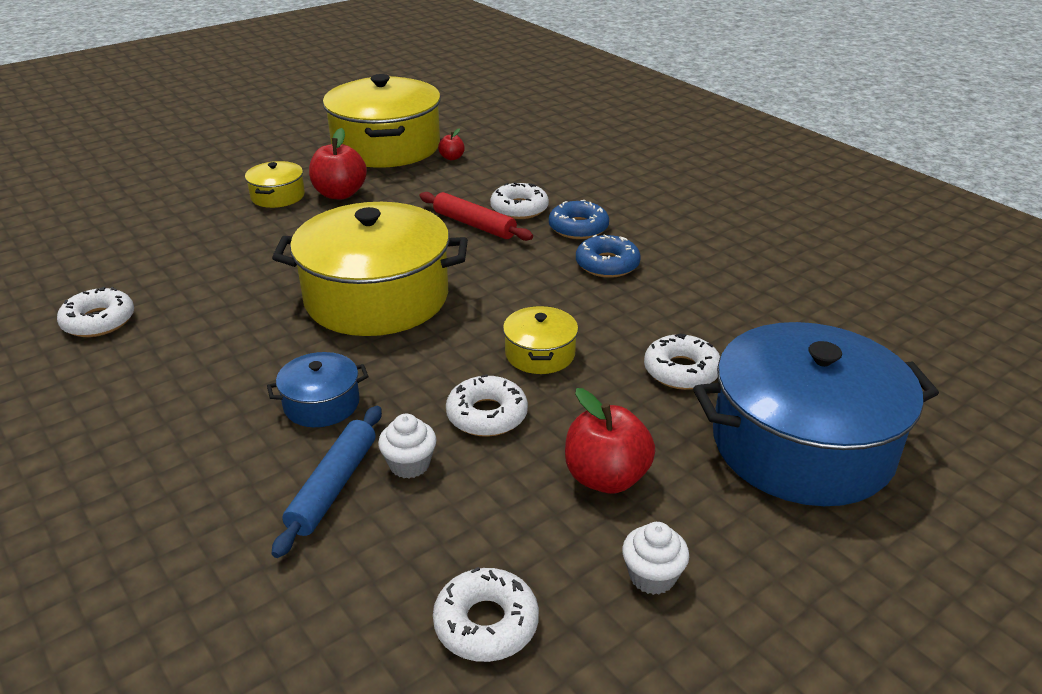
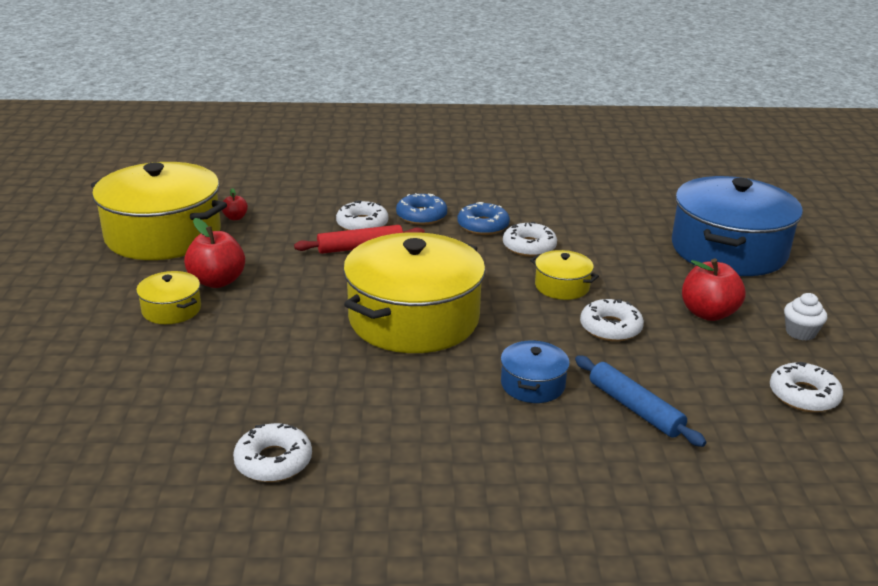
camera: 55 degrees left, 5 degrees down
white cupcake [378,413,437,478] -> none
white donut [644,334,720,390] -> white donut moved to [503,222,557,257]

